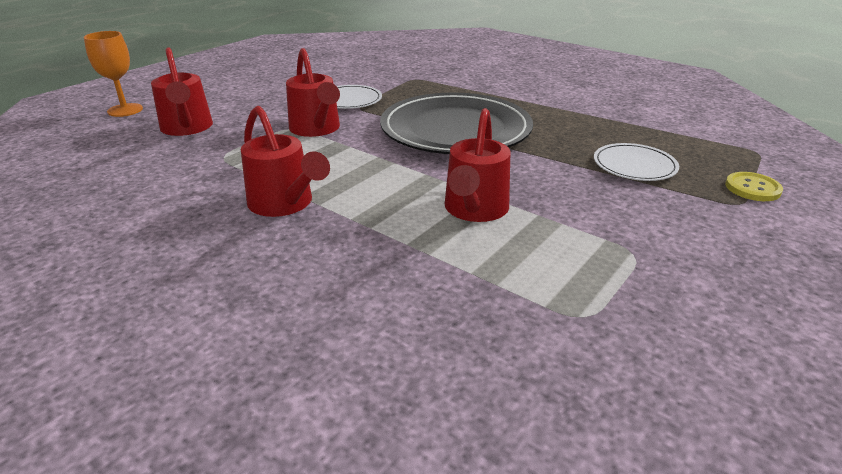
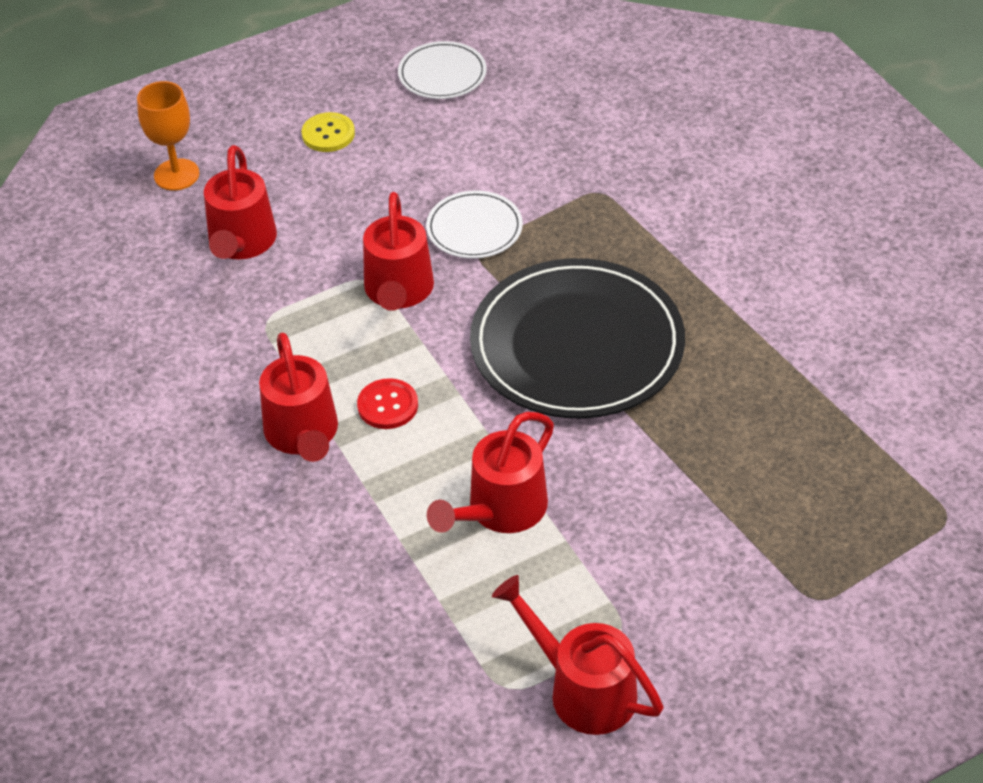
camera: 25 degrees right, 15 degrees up
white plate [594,143,679,181] -> white plate moved to [398,41,487,99]
yellow button [725,172,783,201] -> yellow button moved to [302,112,355,152]
none -> red button [357,378,418,429]
none -> red watering can [492,575,663,735]

